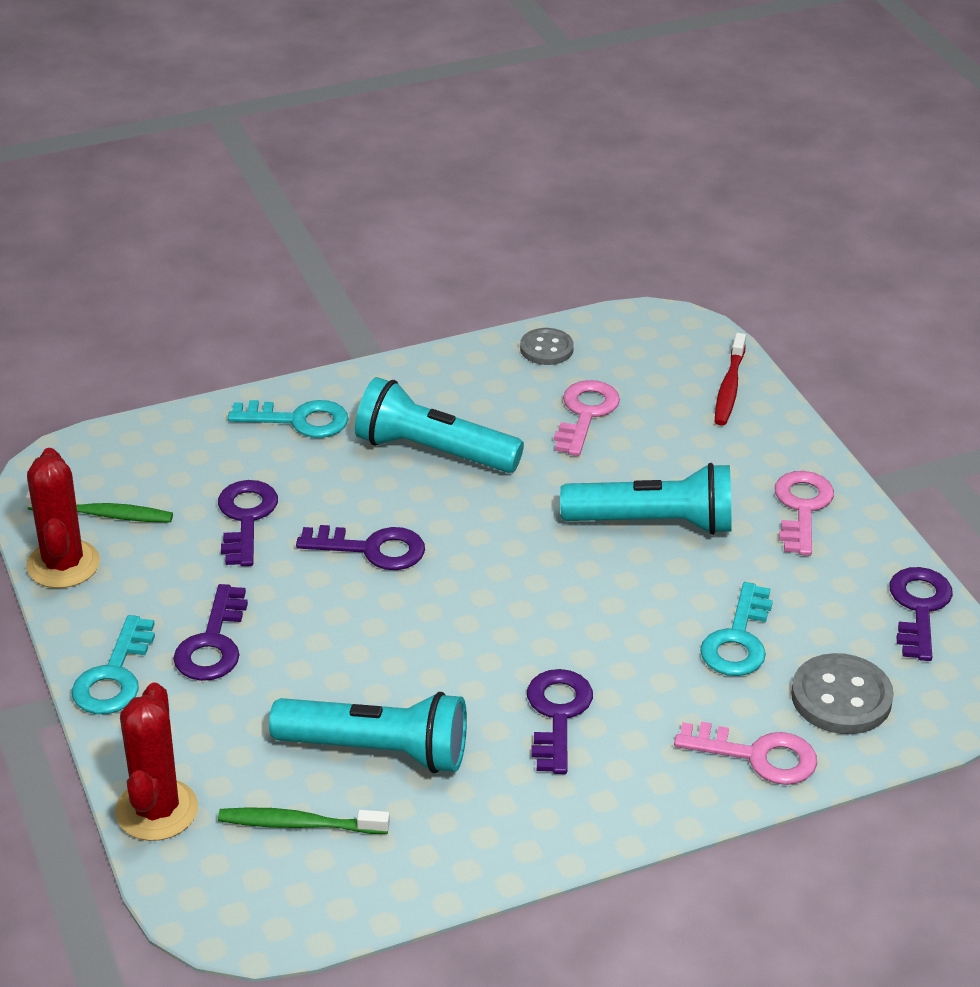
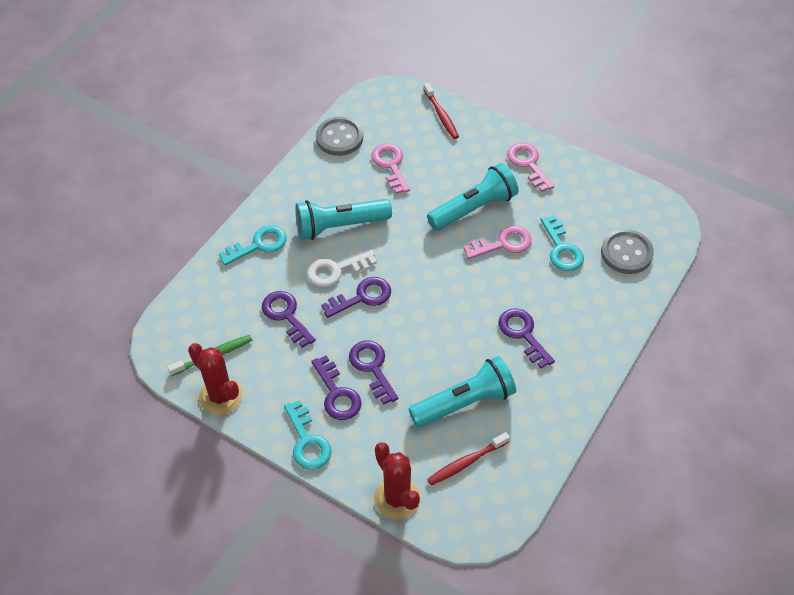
camera: 35 degrees left, 15 degrees up
green toothbrush [218,807,390,834] -> red toothbrush [427,432,510,485]
grey button [520,328,574,365] -> grey button [316,117,363,156], size x1.56
pink key [674,722,817,785] -> pink key moved to [463,226,532,259]
purple key [889,567,953,661] -> purple key moved to [349,341,398,405]
none -> white key [307,250,377,287]

